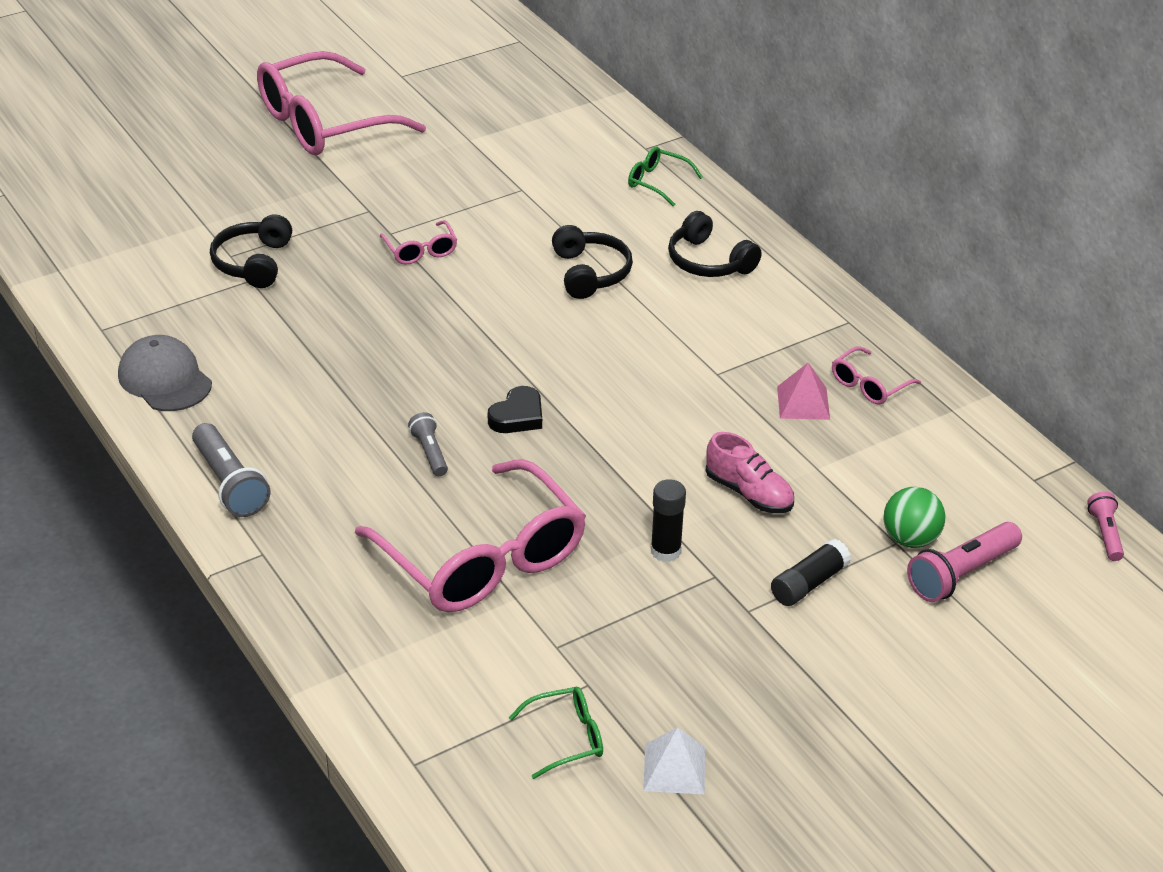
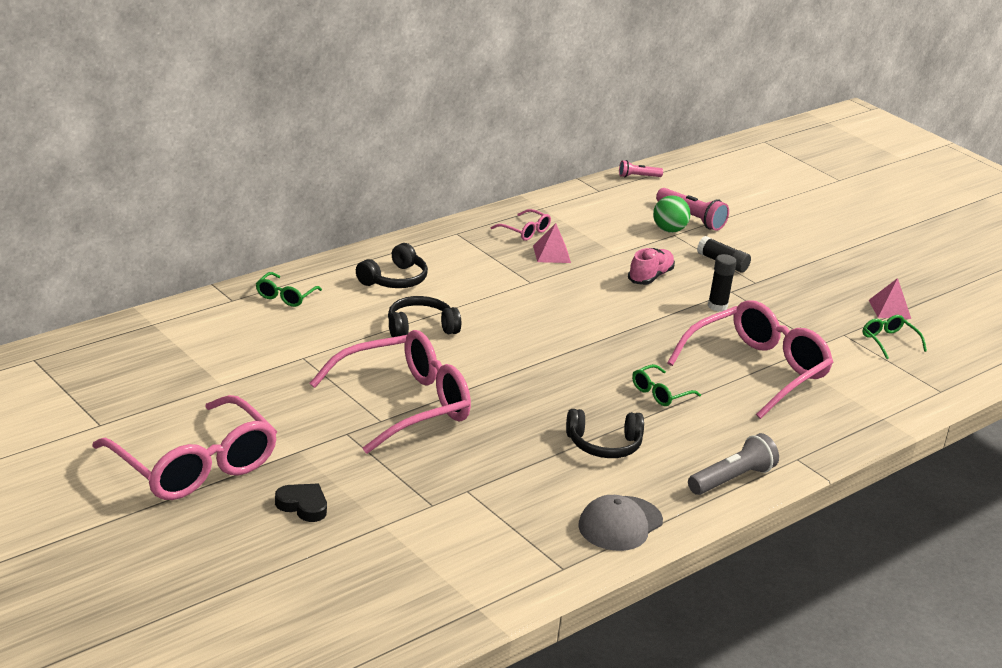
camera: 100 degrees left, 10 degrees down
black headphones [210,214,292,288] -> black headphones moved to [566,409,644,458]
pink glasses [379,220,457,265] -> pink glasses [309,330,471,454], size x2.33
grey flashlight [408,412,448,476] -> green glasses [632,364,701,406]
black heart [488,386,542,433] -> black heart moved to [275,484,327,522]
white pyramid [643,727,705,794] -> pink pyramid [869,278,911,319]

